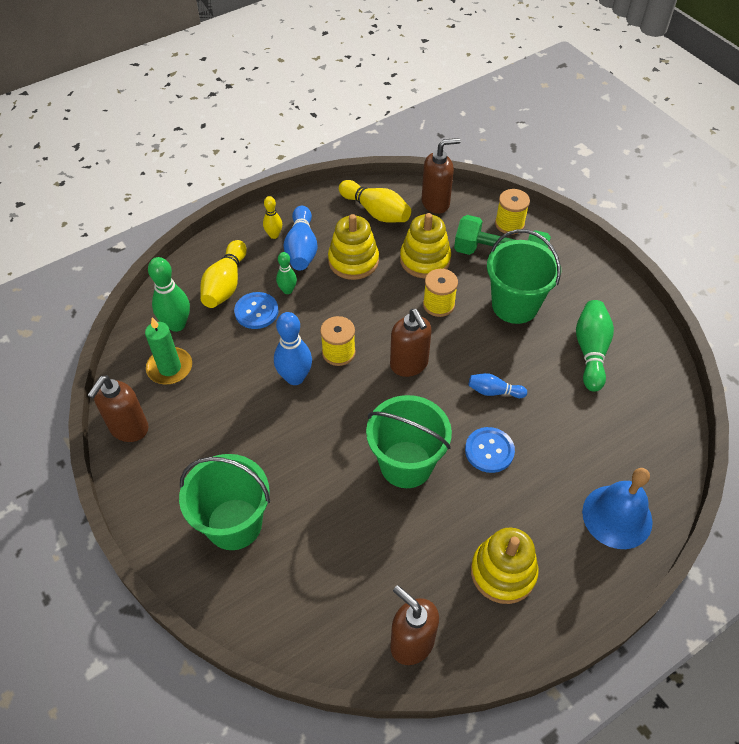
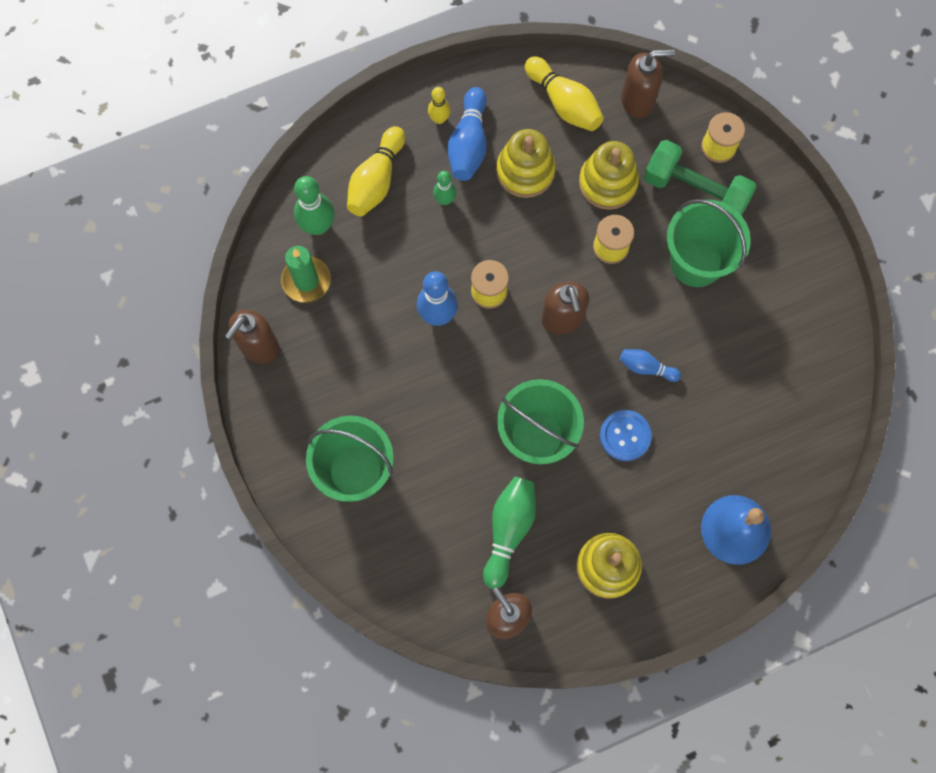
camera: 10 degrees right, 20 degrees up
blue button [234,292,279,329] -> none
green bowling pin [576,300,614,392] -> green bowling pin moved to [483,477,536,589]

